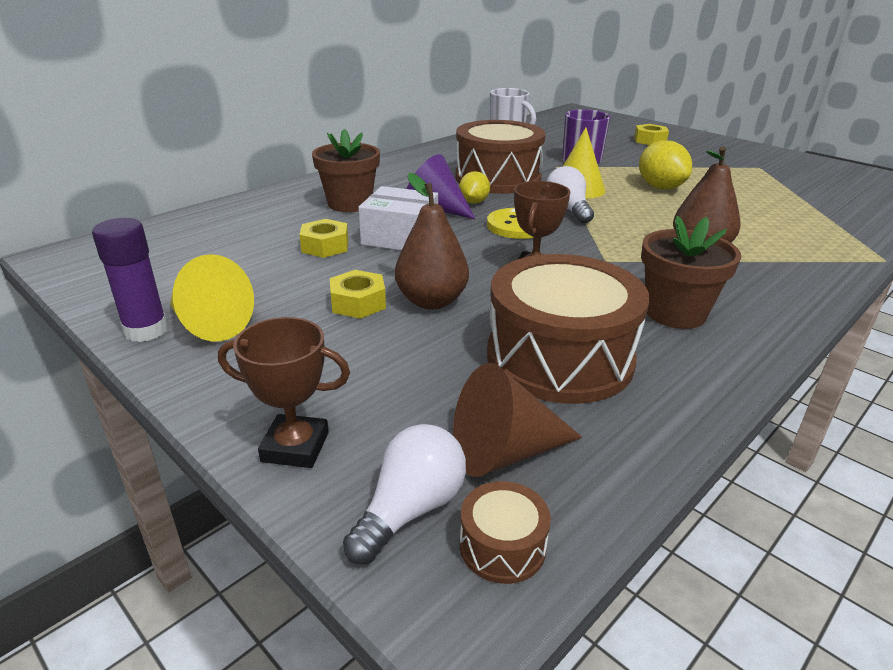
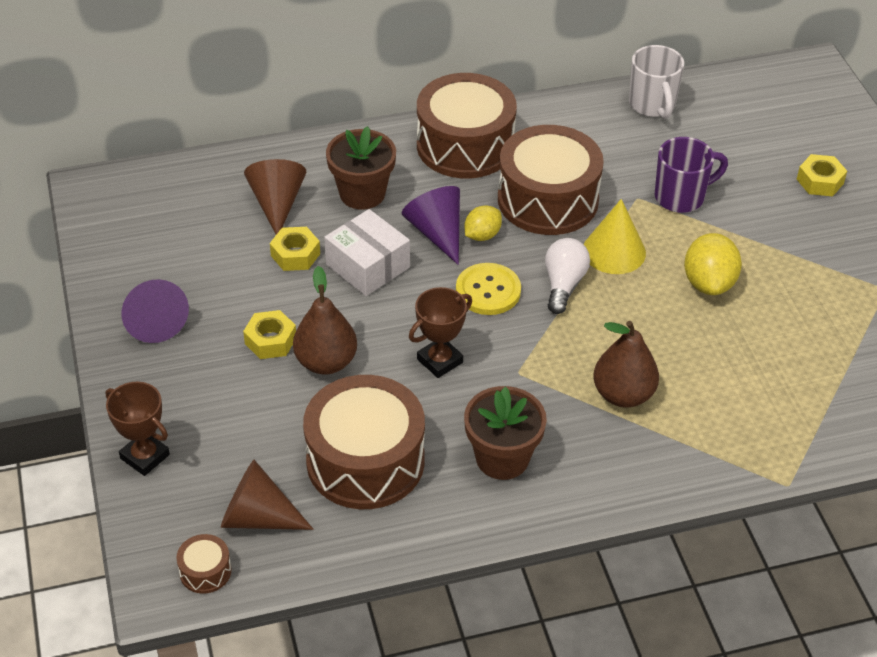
camera: 30 degrees right, 15 degrees up
purple glue stick [92,218,168,342] -> none
yellow cone [170,254,254,341] -> purple cone [122,279,189,343]
white light bulb [343,424,466,564] -> none
none -> brown cone [244,159,306,235]
none -> brown drum [417,73,517,178]

